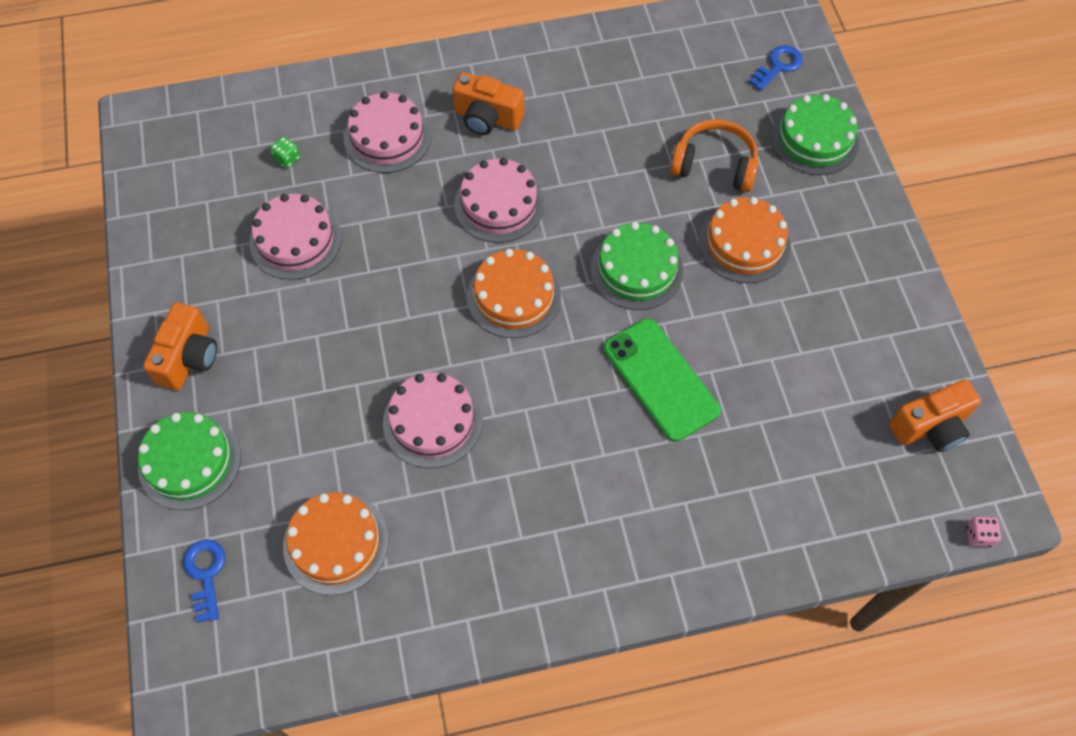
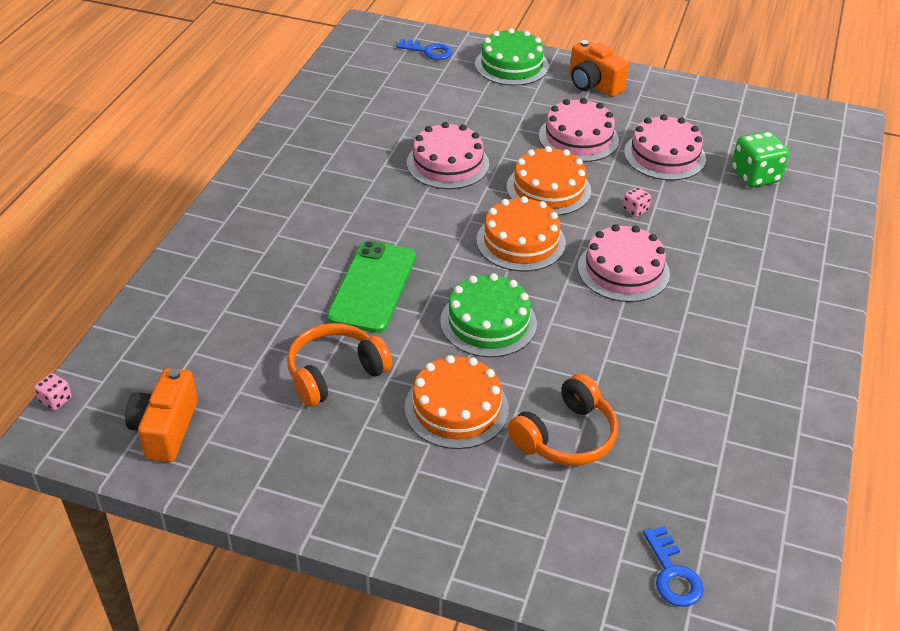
camera: 120 degrees right, 20 degrees down
green dice [270,136,300,168] -> green dice [731,131,789,188], size x2.03
orange cake [283,492,389,595] -> orange cake moved to [507,146,591,215]
pink cake [344,91,431,173] -> pink cake moved to [539,98,619,162]
orange camera [453,72,524,135] -> none
green phone [604,318,721,442] -> green phone turned 75 degrees counterclockwise [327,241,416,333]
green cake [771,94,859,175] -> none
none -> orange headphones [287,323,392,407]
none -> pink dice [622,187,651,217]

